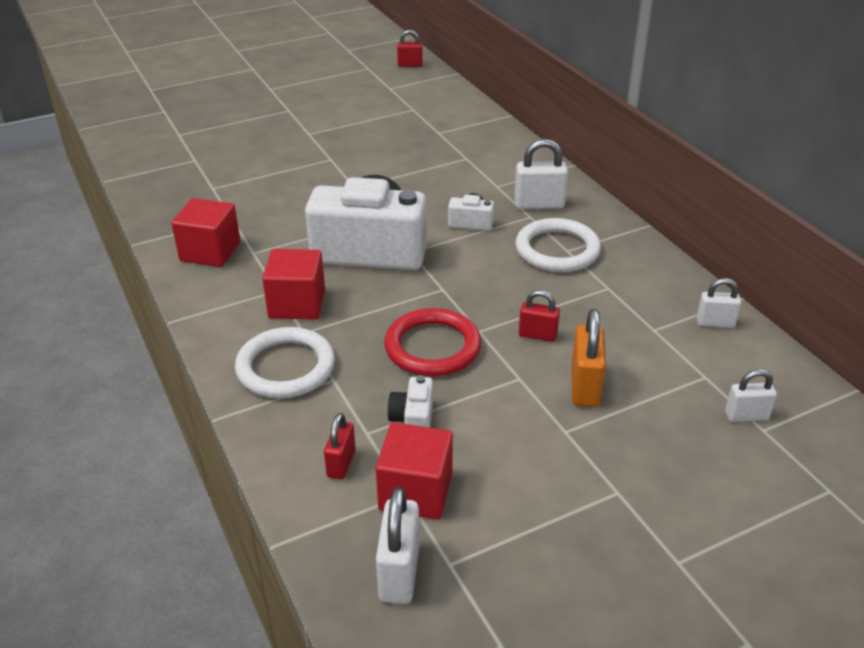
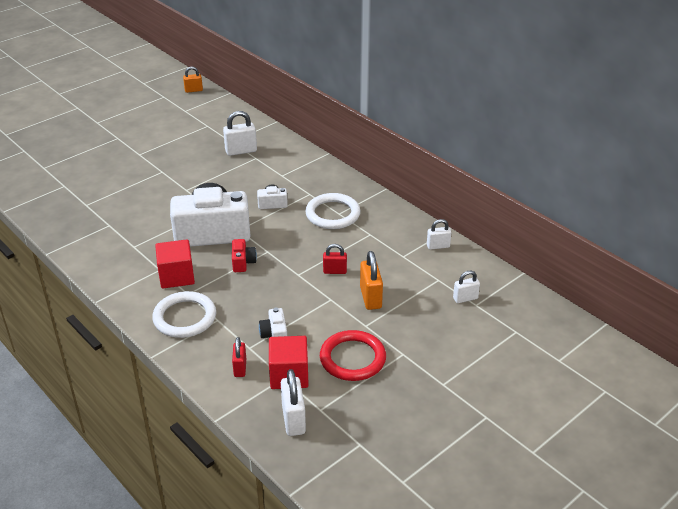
camera: 15 degrees left, 0 degrees up
red cube [171,198,240,267] -> none
red ring [384,308,481,376] -> red ring moved to [320,330,386,381]
red padlock [397,30,422,67] -> orange padlock [183,66,203,93]
white padlock [515,139,568,209] -> white padlock moved to [223,111,257,156]
none -> red camera [232,239,257,272]

